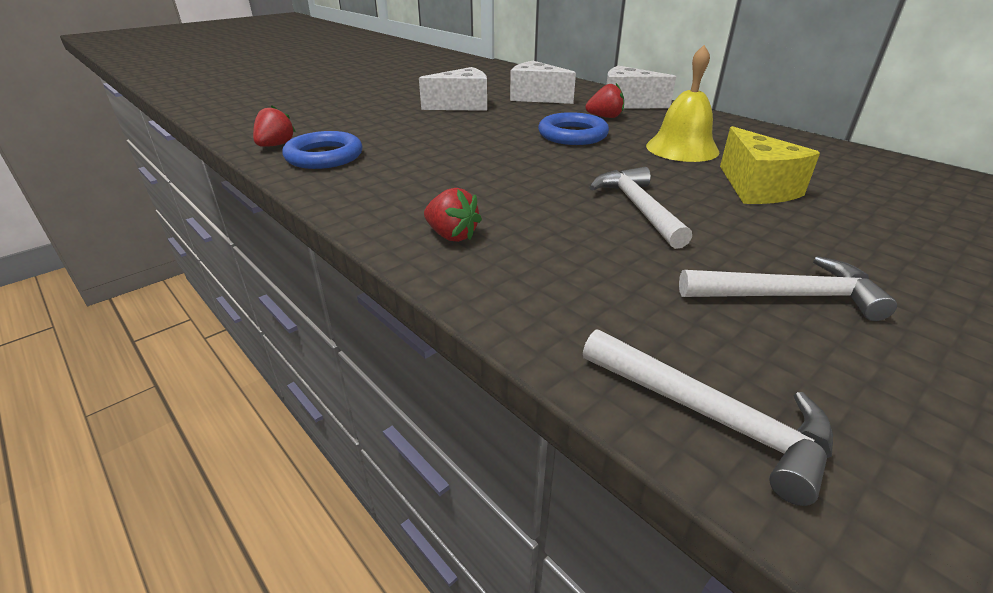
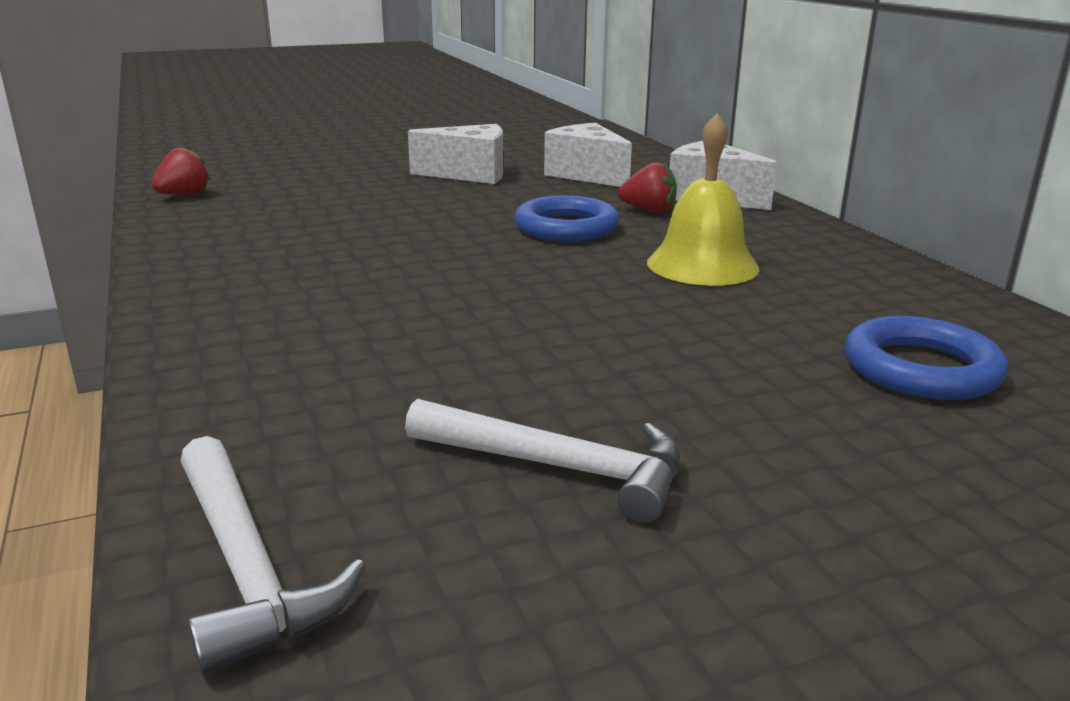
camera: 20 degrees right, 10 degrees down
blue ring [282,131,363,169] -> blue ring moved to [845,316,1008,400]
red strawberry [424,188,482,242] -> none
white hammer [589,167,692,249] -> none
yellow cheese [720,126,820,204] -> none

